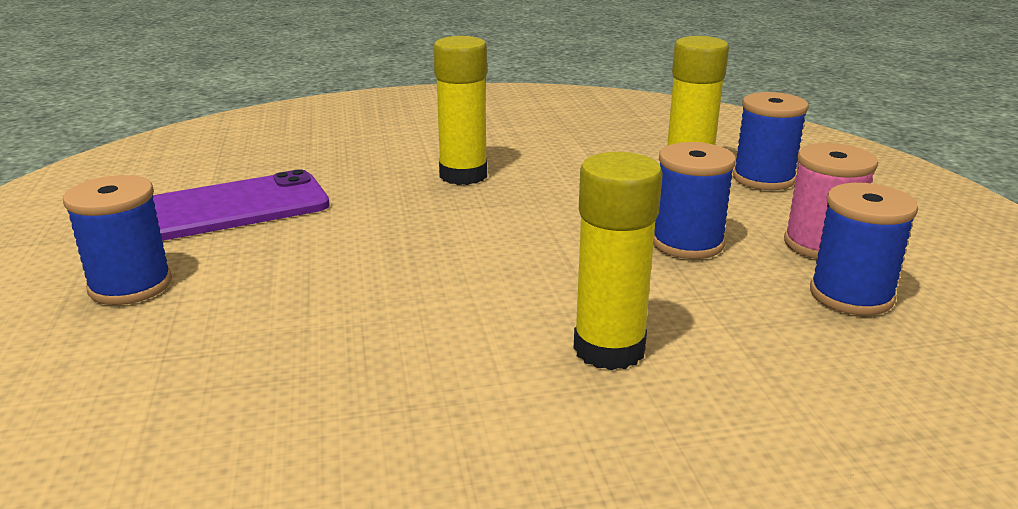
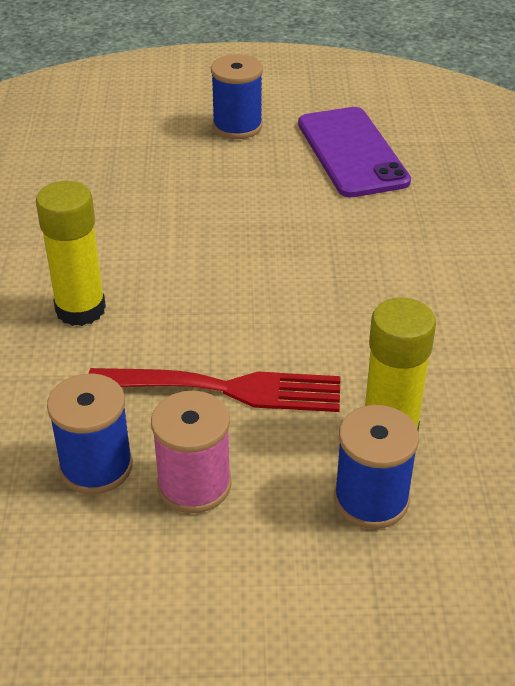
camera: 100 degrees right, 15 degrees up
yellow glue stick [433,36,487,185] -> none
blue spool [653,142,736,259] -> red fork [89,368,341,412]

